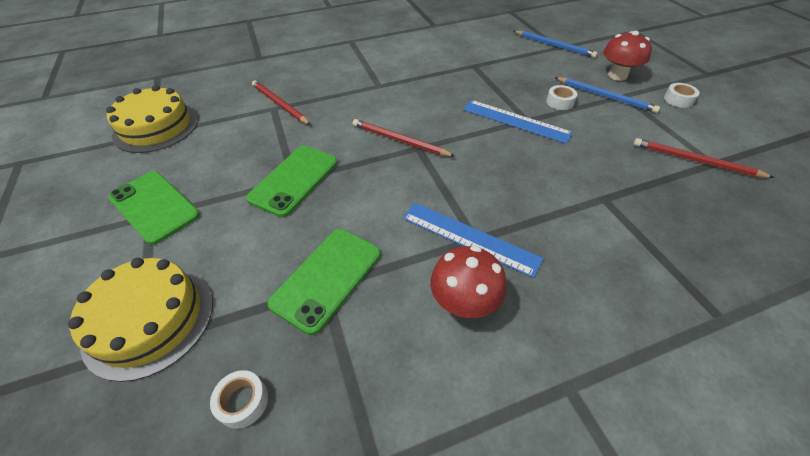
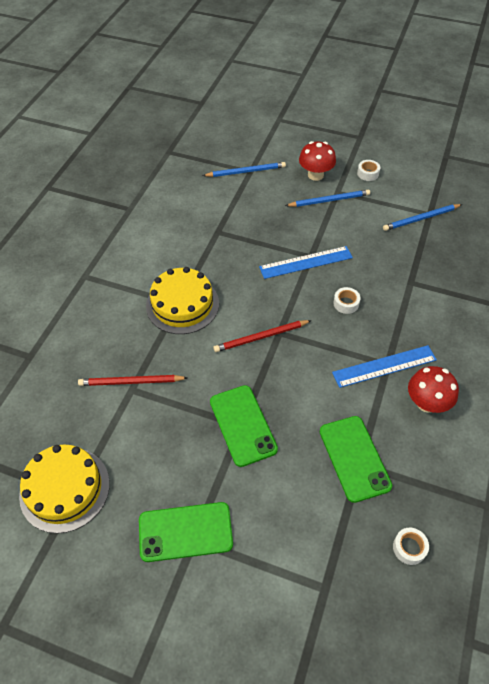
camera: 50 degrees left, 5 degrees up
yellow cake [68,258,213,382] -> yellow cake moved to [146,267,219,334]
white tape [546,85,577,110] -> white tape moved to [333,287,360,314]
red pencil [634,138,775,178] -> blue pencil [383,204,462,231]

